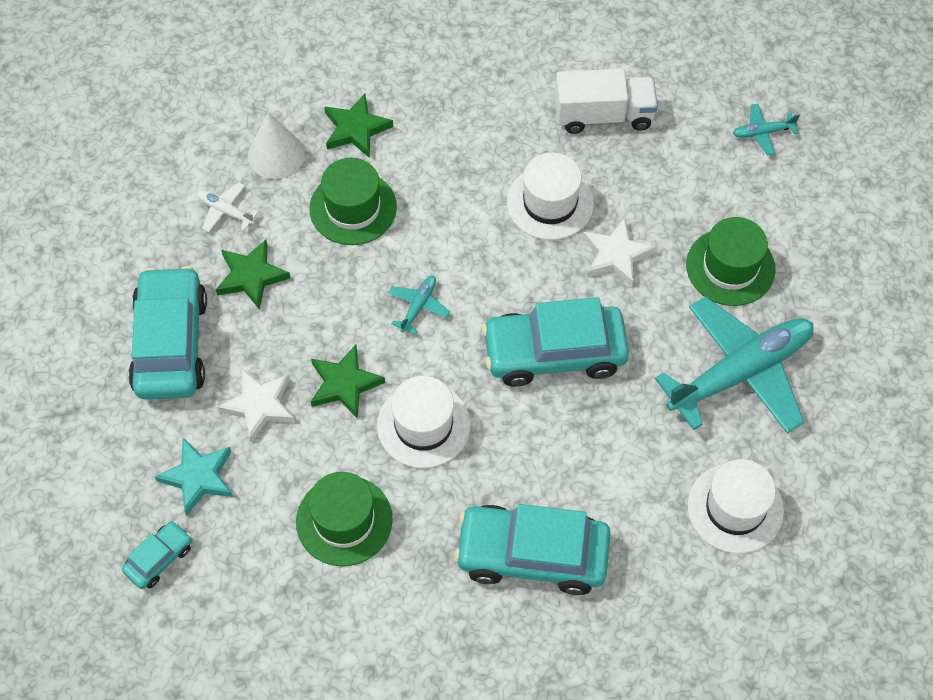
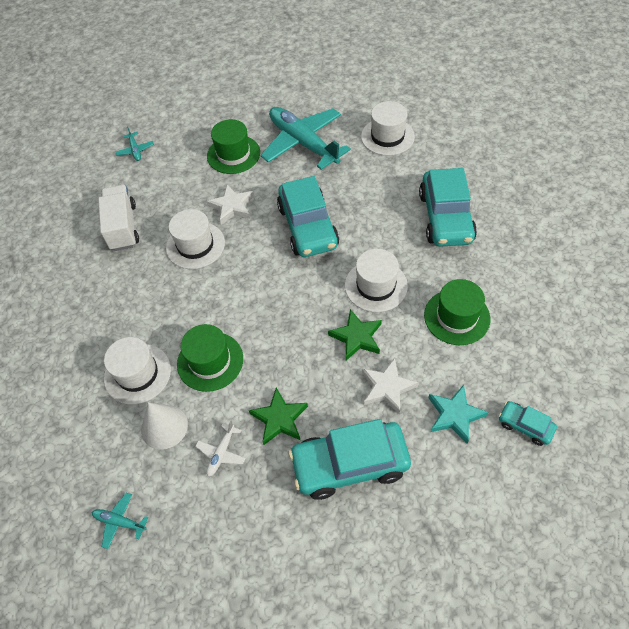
camera: 95 degrees left, 5 degrees down
green star [324,94,393,158] -> white hat [104,337,171,405]
turquoise plane [388,276,450,334] -> turquoise plane moved to [92,493,148,549]

